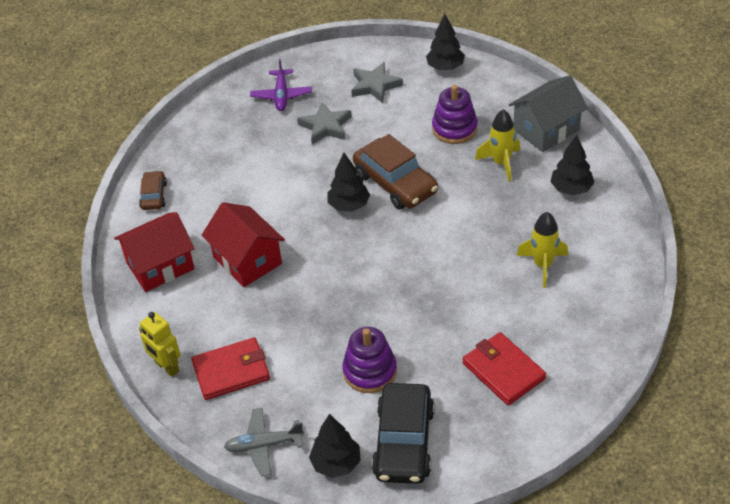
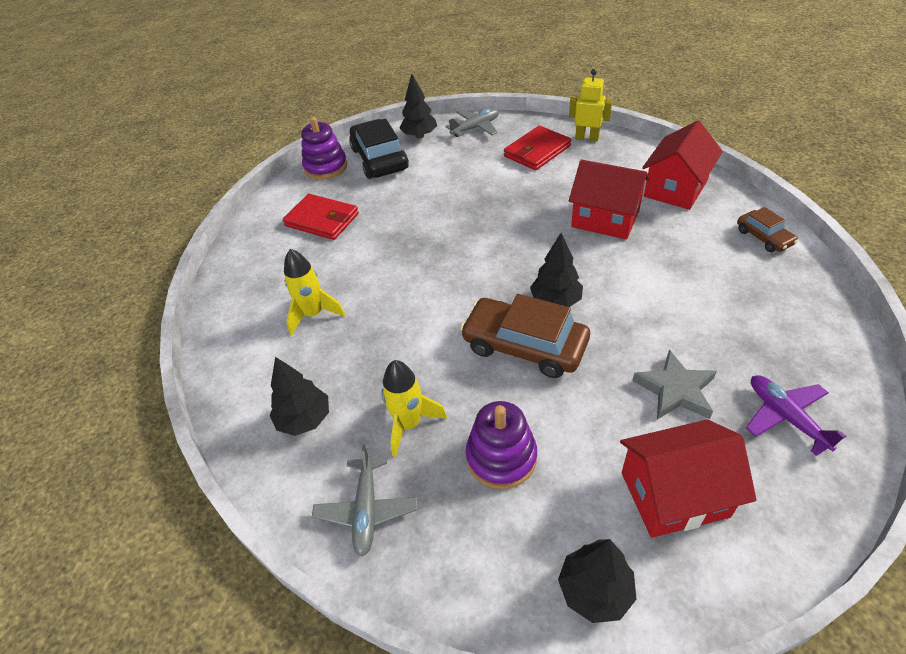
camera: 155 degrees right, 0 degrees up
purple stacking toy [342,327,397,393] -> purple stacking toy moved to [301,117,347,180]
grey star [351,62,403,103] -> red house [620,419,757,538]
grey house [509,75,588,152] -> grey plane [312,444,417,557]

